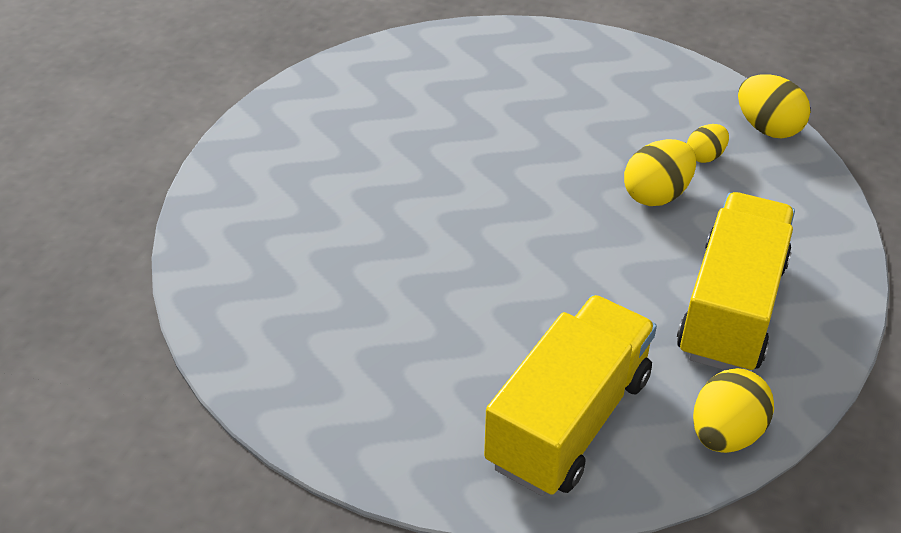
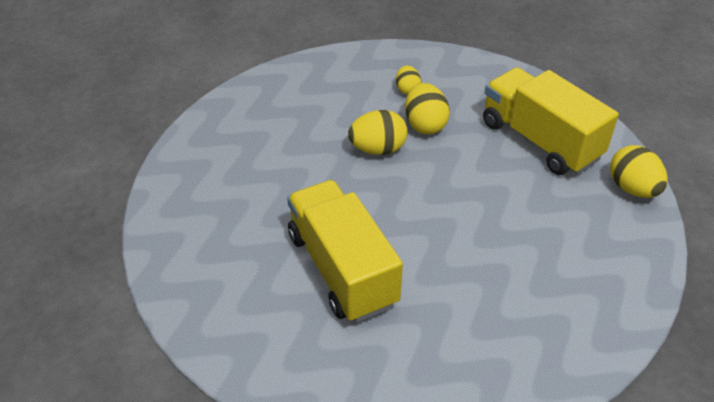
camera: 60 degrees left, 0 degrees up
yellow truck [484,295,657,496] -> yellow truck moved to [287,180,403,323]
yellow egg [738,74,810,138] -> yellow egg moved to [348,110,408,155]

